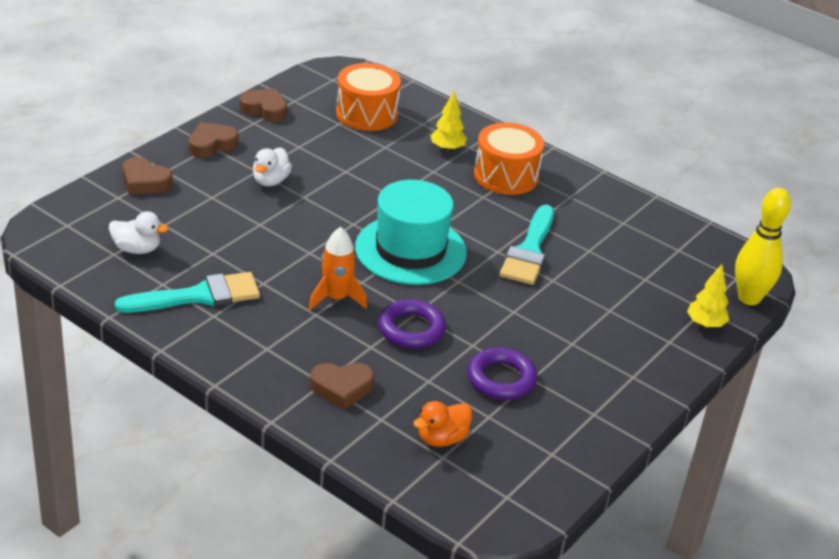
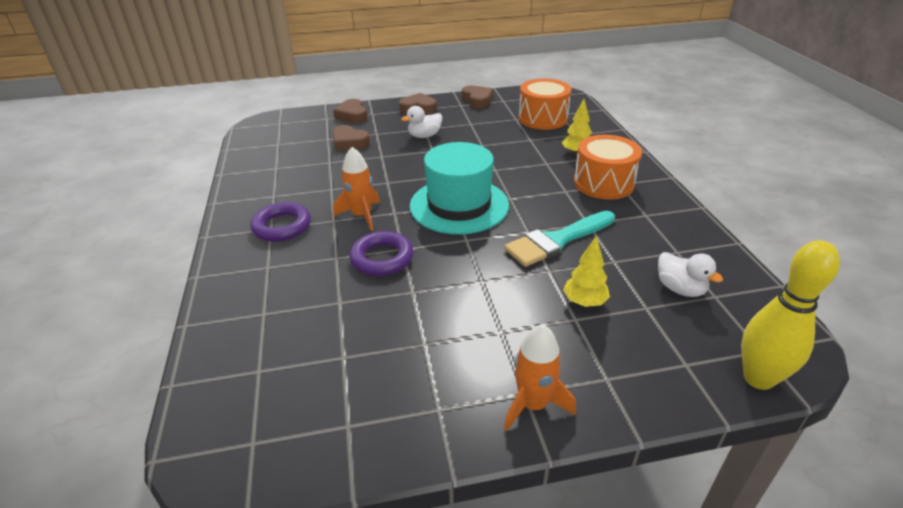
camera: 45 degrees right, 0 degrees up
white duck [109,211,168,254] -> white duck moved to [658,252,723,297]
turquoise brush [115,272,260,313] -> none
brown heart [310,363,375,410] -> brown heart moved to [332,125,370,151]
orange duck [413,401,472,447] -> none
purple ring [467,347,537,400] -> purple ring moved to [250,202,311,242]
yellow tree [687,264,729,328] -> yellow tree moved to [563,235,610,307]
none -> orange rocket [504,324,576,431]

